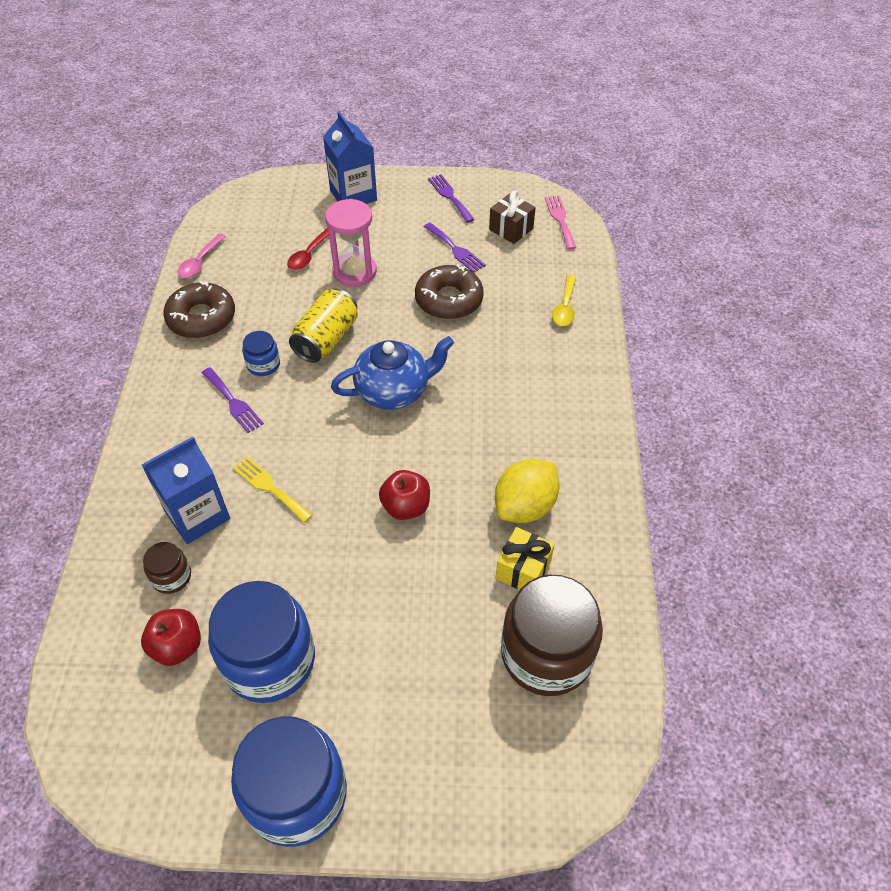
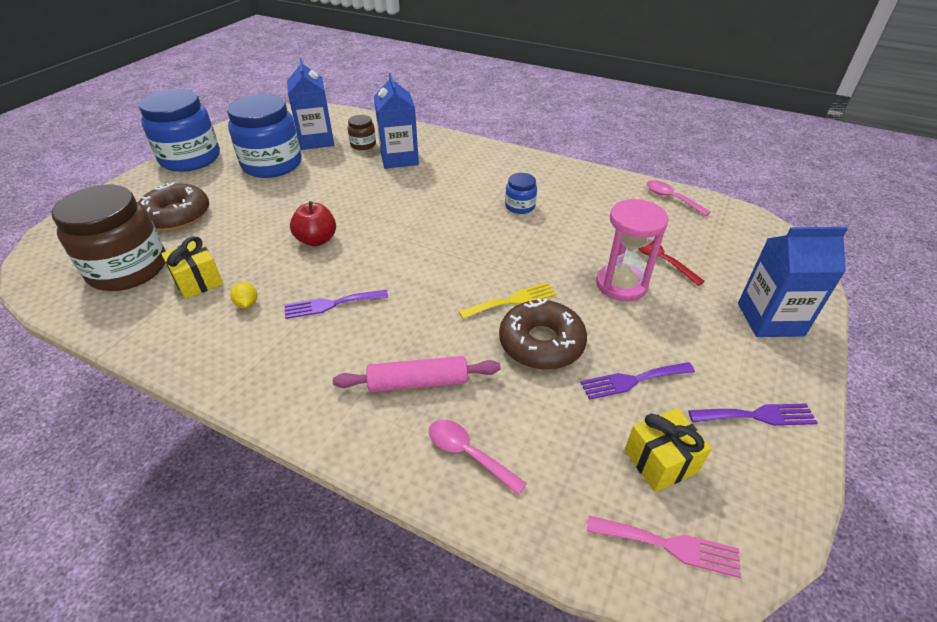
camera: 115 degrees right, 10 degrees down
red apple [141,609,201,666] -> blue carton [287,58,334,150]
brown donut [163,281,235,338] -> brown donut moved to [139,182,209,231]
purple fork [202,367,264,433] -> purple fork moved to [285,290,388,319]
yellow fork [233,456,313,523] -> yellow fork moved to [459,282,556,319]
yellow can [289,288,358,363] -> none
blue teapot [331,336,454,410] -> none
brown gift [489,191,536,244] -> yellow gift [625,408,712,492]
yellow lemon [495,459,559,523] -> yellow lemon [230,282,257,308], size x0.43
yellow spoon [552,275,576,326] -> pink spoon [429,420,527,495]
none -> pink rolling pin [333,356,500,392]

